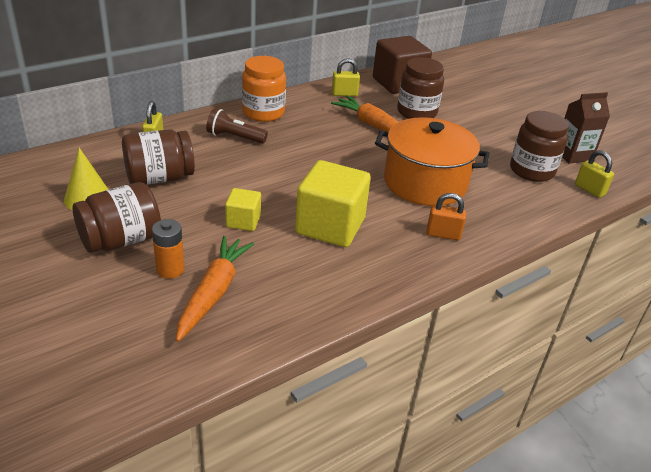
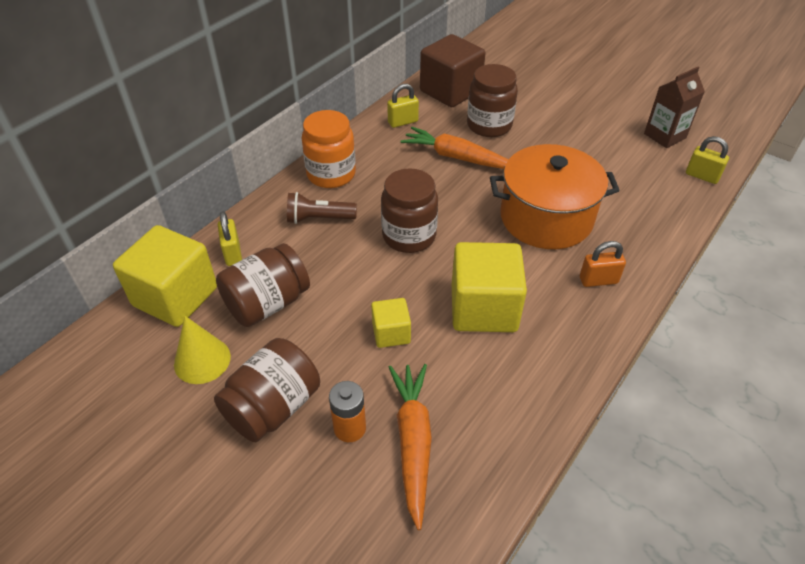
camera: 15 degrees left, 10 degrees up
brown jar [510,111,569,182] -> brown jar moved to [381,168,438,253]
none -> yellow cube [113,225,217,327]

